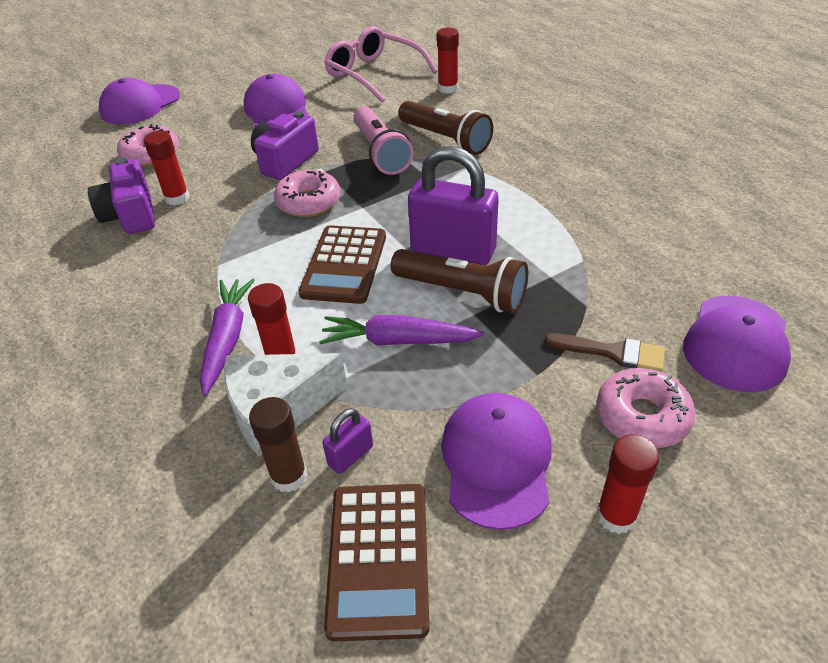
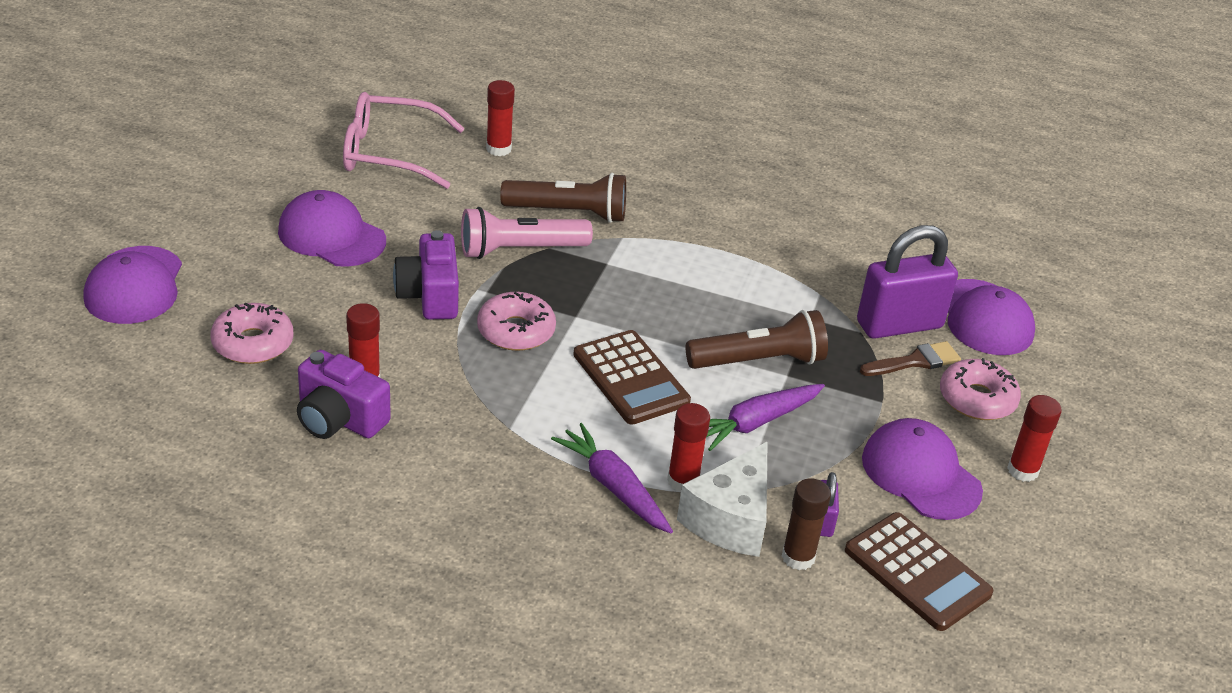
camera: 45 degrees left, 5 degrees down
pink flashlight [353,106,413,175] -> pink flashlight turned 135 degrees clockwise [461,207,593,259]
purple padlock [408,146,499,265] -> purple padlock moved to [857,225,958,339]

